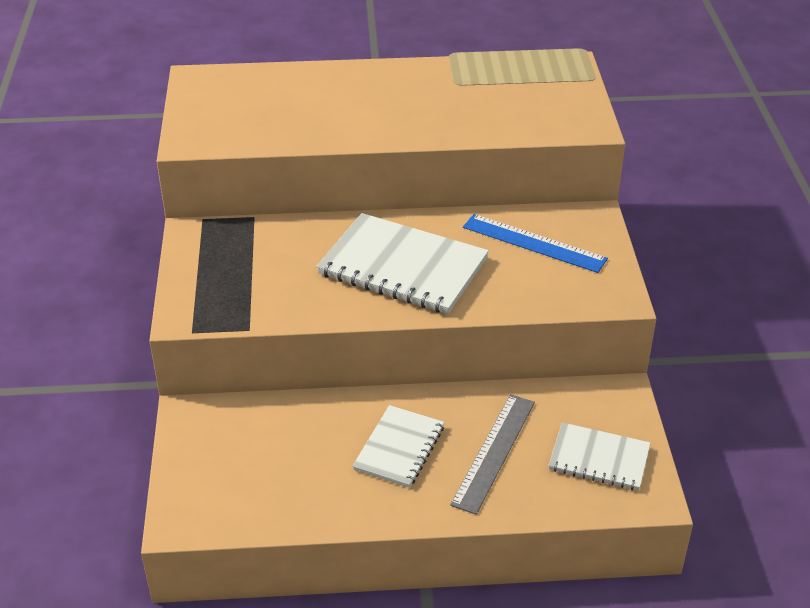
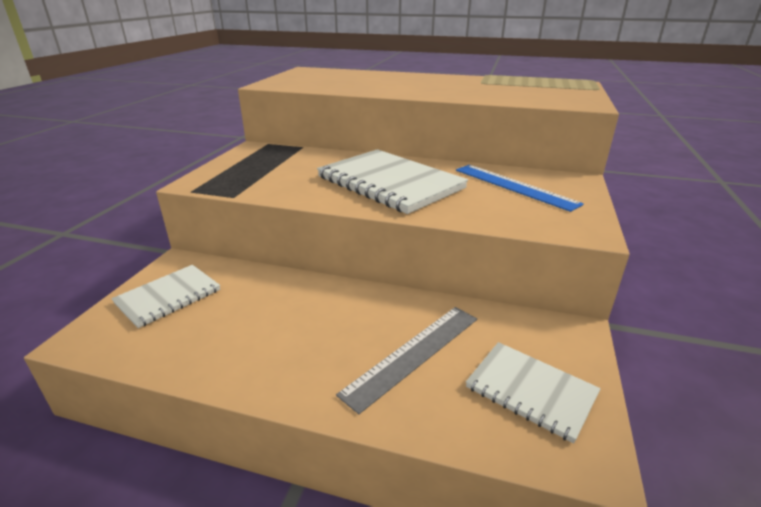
camera: 20 degrees right, 10 degrees down
white notebook [353,405,444,488] -> white notebook moved to [111,265,220,328]

